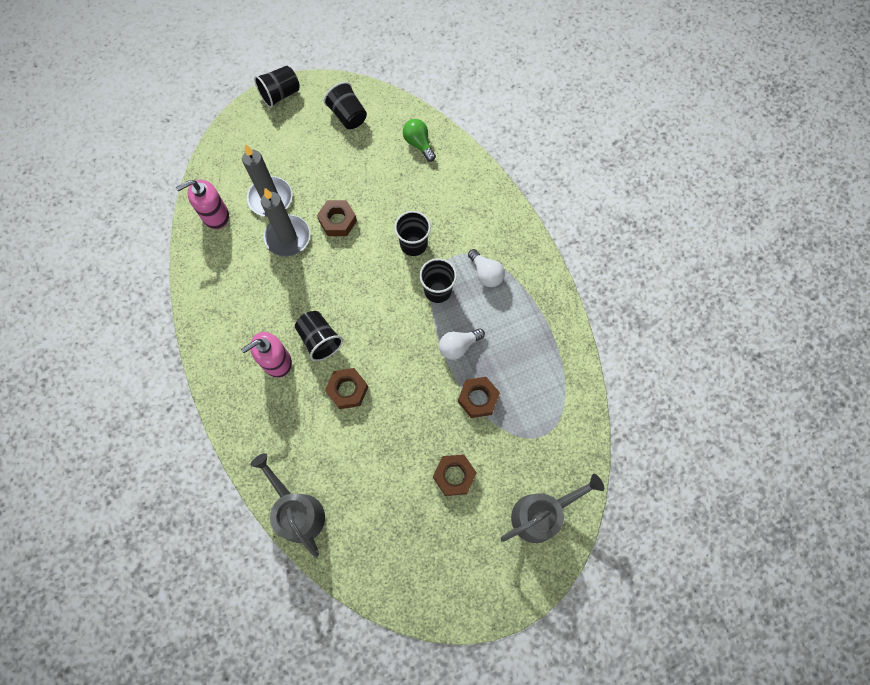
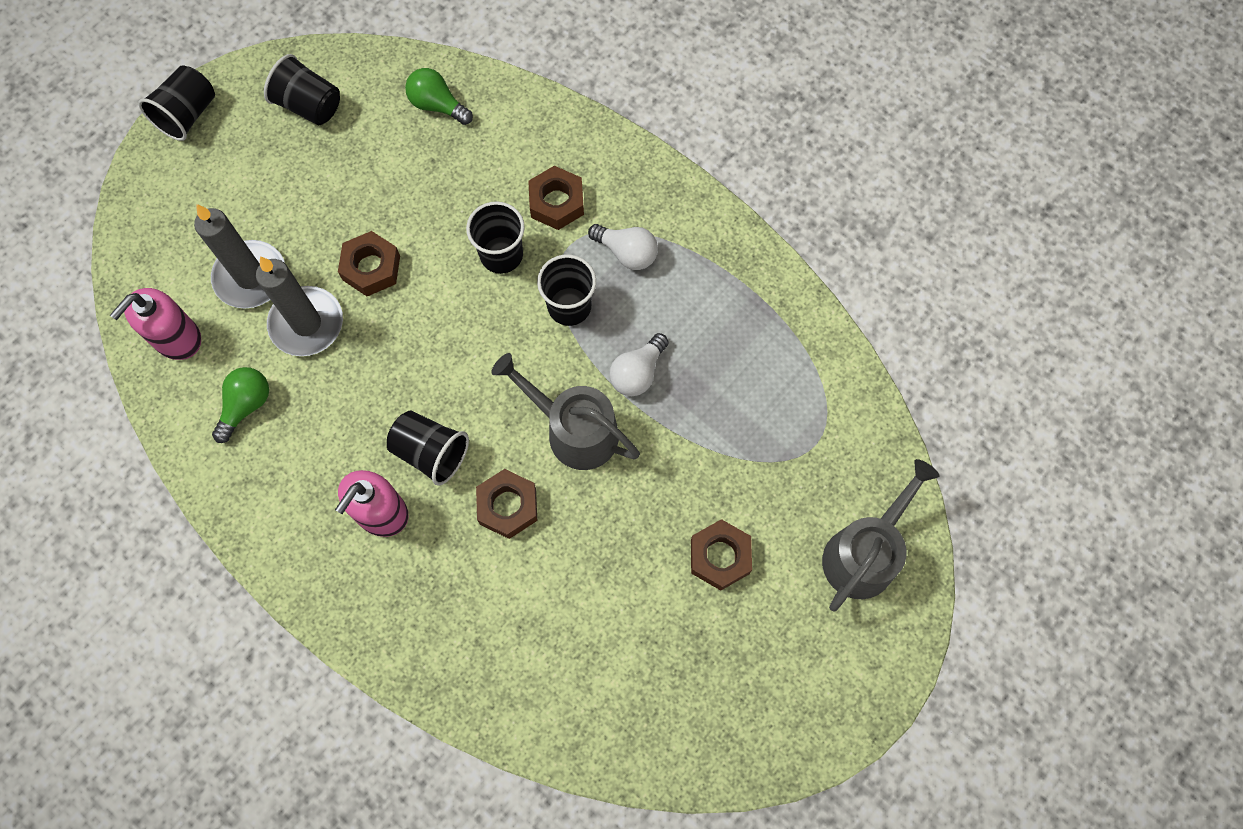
camera: 25 degrees left, 0 degrees up
grey watering can [251,453,325,558] -> grey watering can moved to [491,353,640,470]
brown nut [458,377,500,418] -> brown nut moved to [528,166,584,230]
none -> green light bulb [212,367,269,443]

